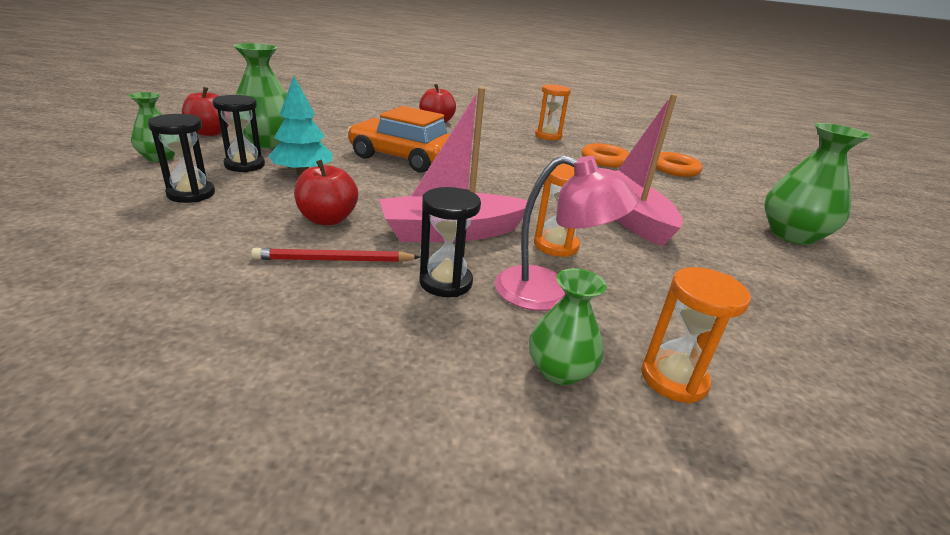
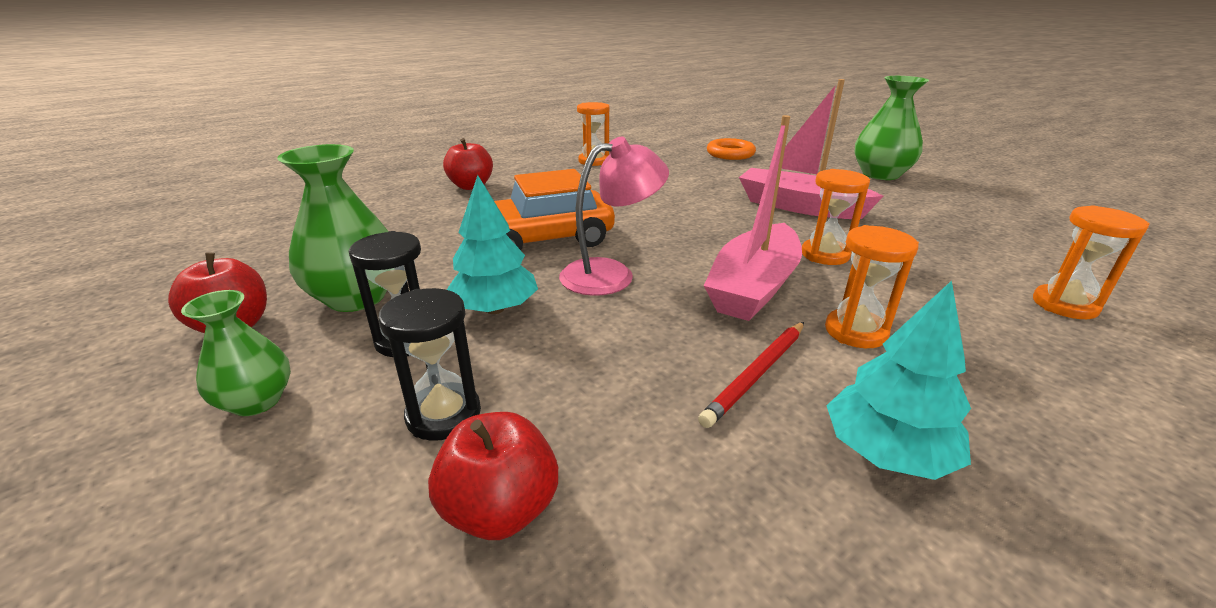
camera: 40 degrees left, 0 degrees up
red apple [294,160,358,225] -> red apple moved to [428,412,558,540]
black hourglass [419,187,481,297] -> orange hourglass [825,225,919,348]
pink lamp [495,155,638,311] -> pink lamp moved to [559,137,669,296]
green vase [529,268,607,385] -> none
orange ring [582,143,629,167] -> none
none -> turquoise tree [826,281,971,480]

